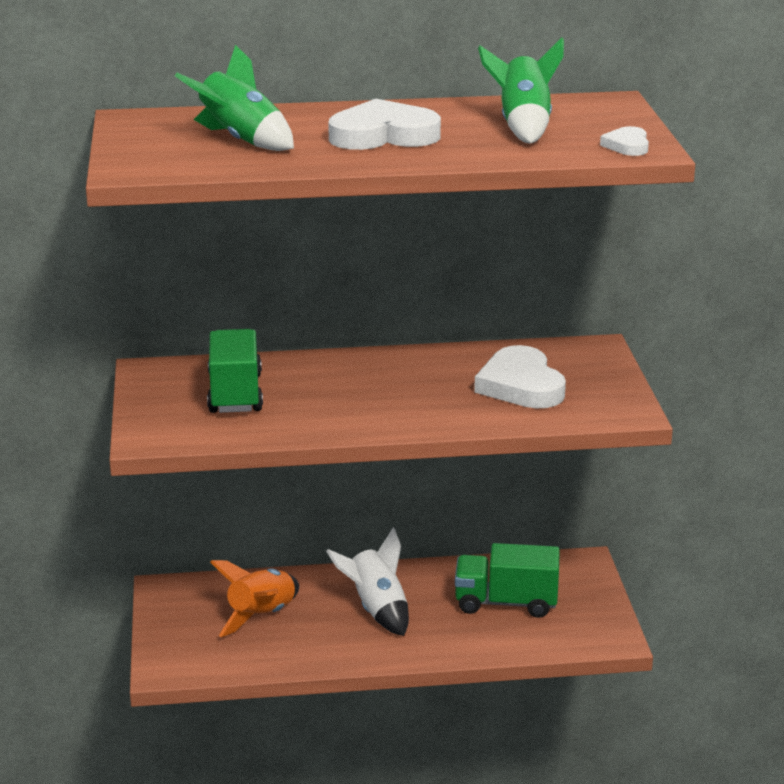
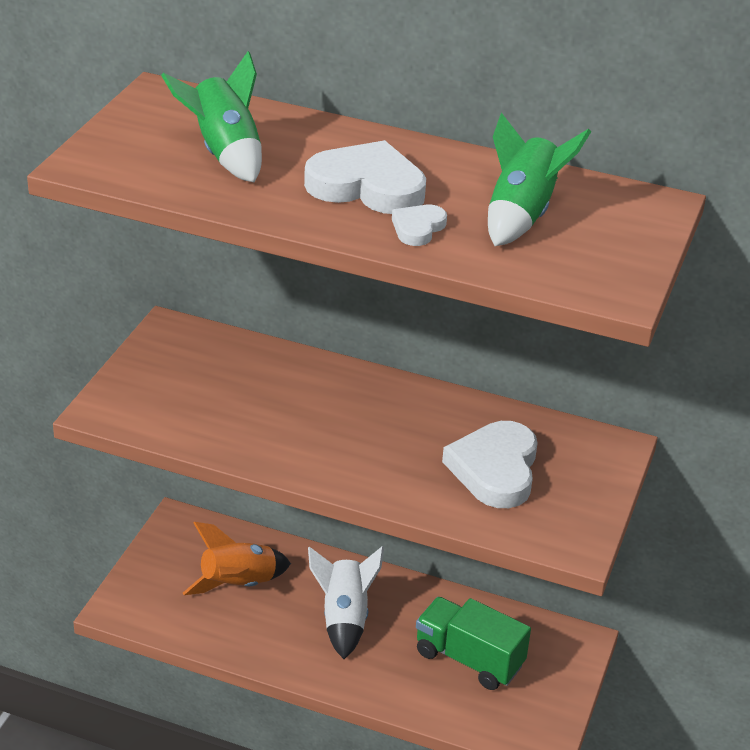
camera: 25 degrees right, 10 degrees up
green truck [207,329,263,413] -> none
white heart [600,126,649,156] -> white heart moved to [392,205,447,246]

